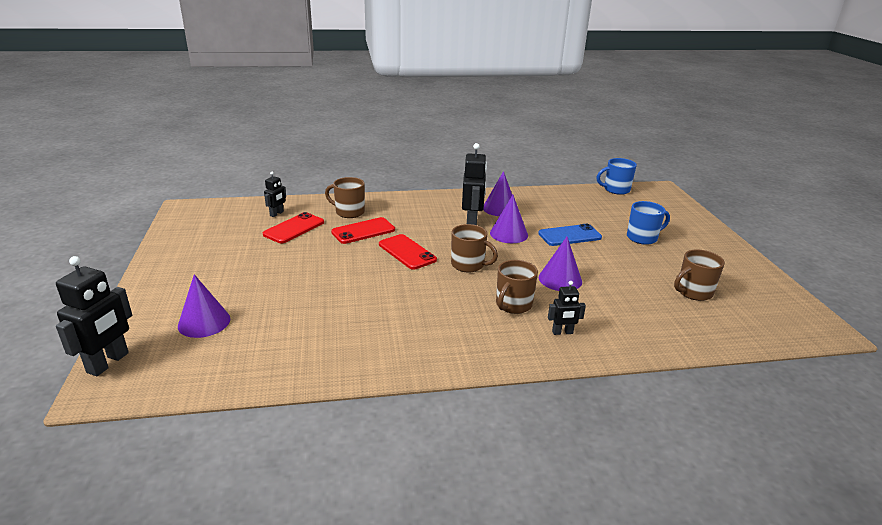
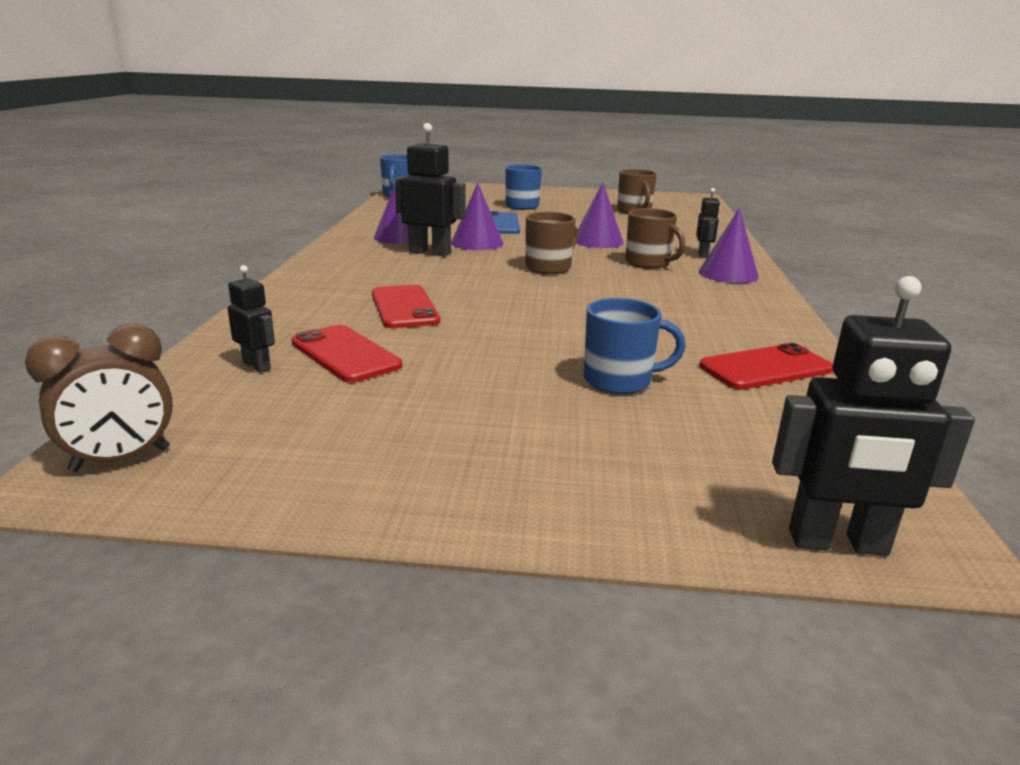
camera: 75 degrees left, 5 degrees down
black robot [56,256,132,376] -> black robot turned 150 degrees clockwise [772,276,975,556]
purple cone [178,274,230,338] -> purple cone moved to [699,208,759,283]
brown mug [325,177,365,218] -> none
red phone [379,234,437,270] -> red phone moved to [699,343,833,390]
none -> brown clock [25,323,173,472]
none -> blue mug [584,298,686,394]

